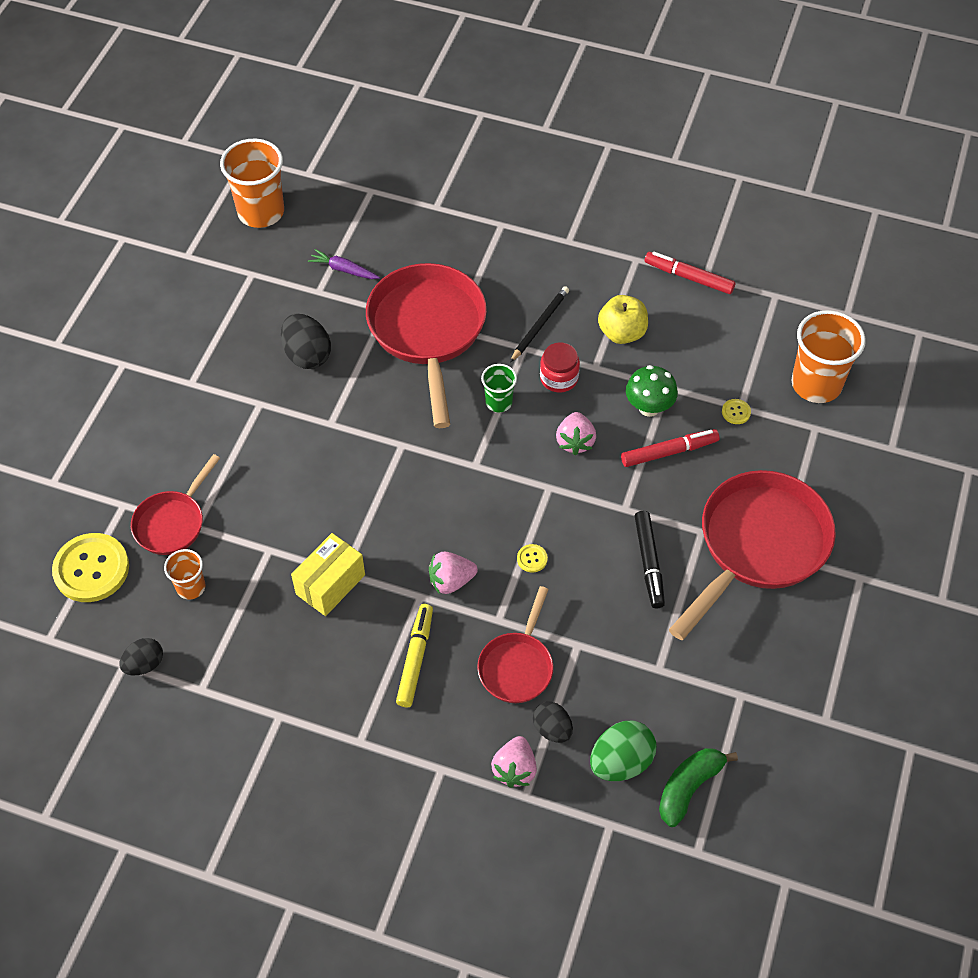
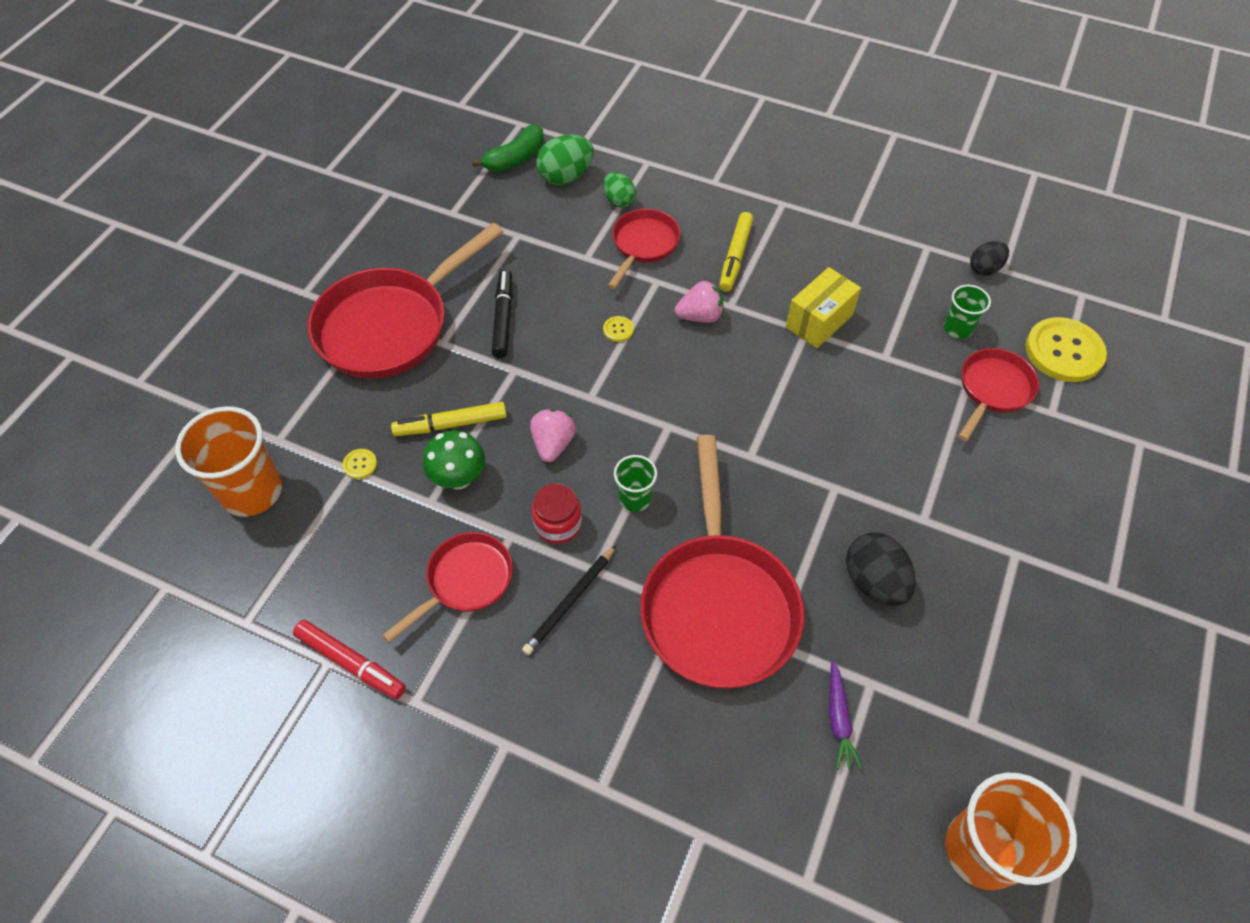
camera: 175 degrees left, 0 degrees up
orange cup [164,549,205,600] -> green cup [944,285,991,339]
purple carrot [308,249,380,279] -> purple carrot turned 60 degrees clockwise [829,660,862,770]
pink strawberry [491,736,537,788] -> none
black egg [533,702,573,743] -> green egg [603,172,636,208]
yellow apple [598,295,648,344] -> red pan [382,532,513,643]
red marker [621,429,719,467] -> yellow marker [391,402,507,436]

